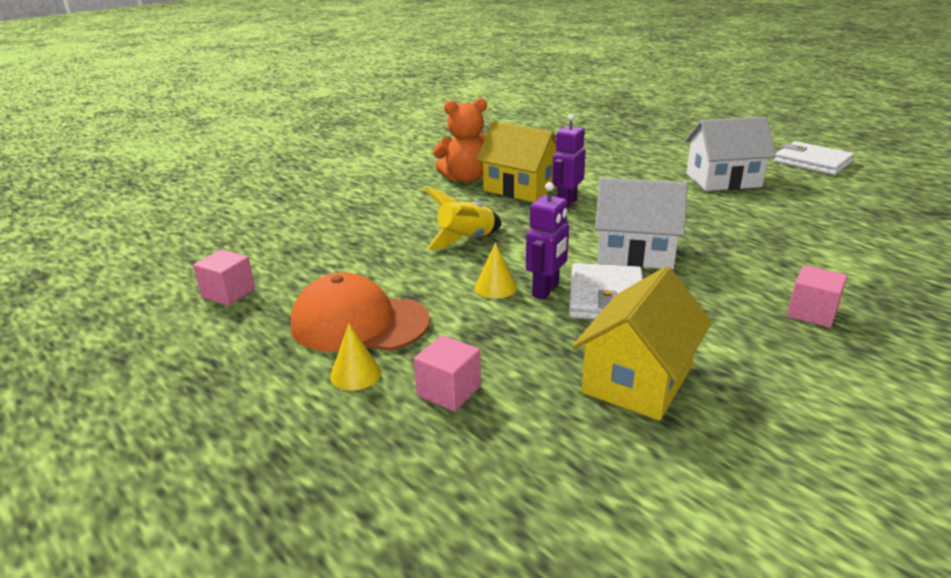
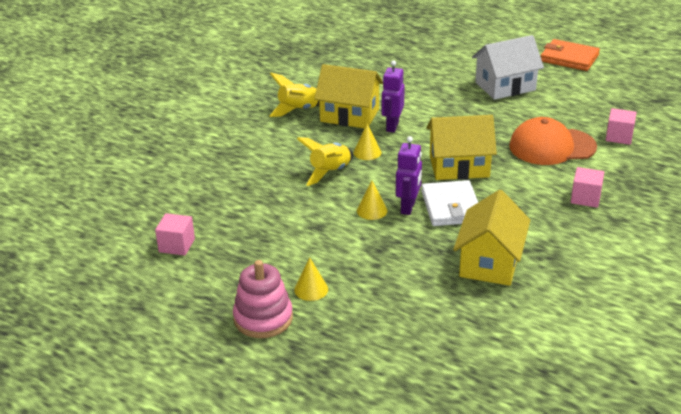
camera: 15 degrees left, 5 degrees up
orange cap [291,272,430,352] -> orange cap moved to [509,117,597,165]
pink cube [414,335,481,411] -> pink cube moved to [606,108,637,145]
orange teddy bear [433,98,487,183] -> yellow rocket [270,73,319,117]
white house [595,178,688,270] -> yellow house [427,115,497,180]
white wallet [774,141,854,175] -> orange wallet [541,39,600,71]
none -> pink stacking toy [233,260,293,338]
none -> yellow cone [353,123,381,160]

